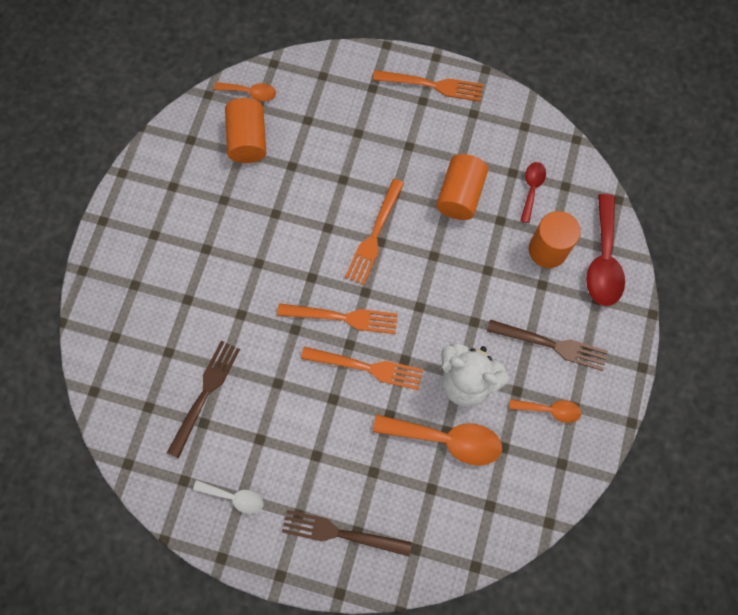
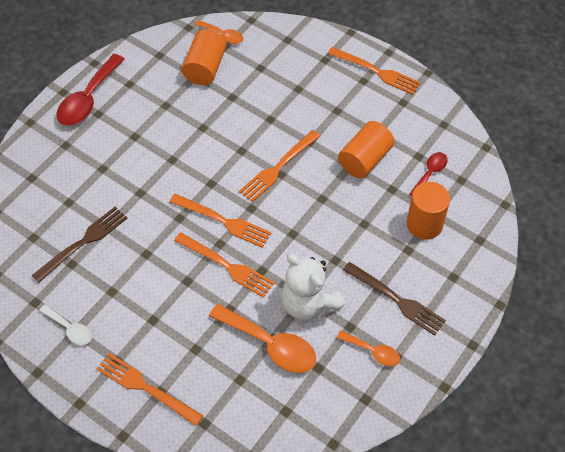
camera: 20 degrees right, 15 degrees down
brown fork [282,510,412,556] -> orange fork [97,353,204,426]
red spoon [586,194,625,306] -> red spoon moved to [56,54,125,126]

